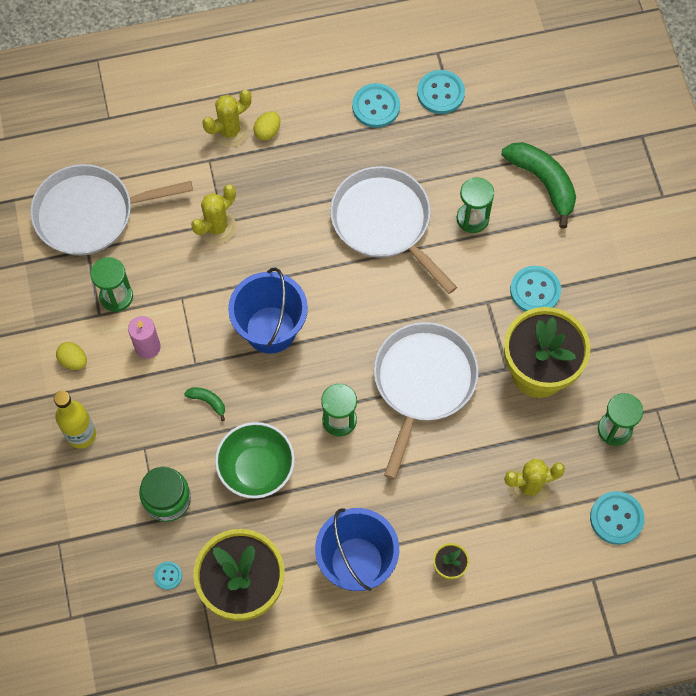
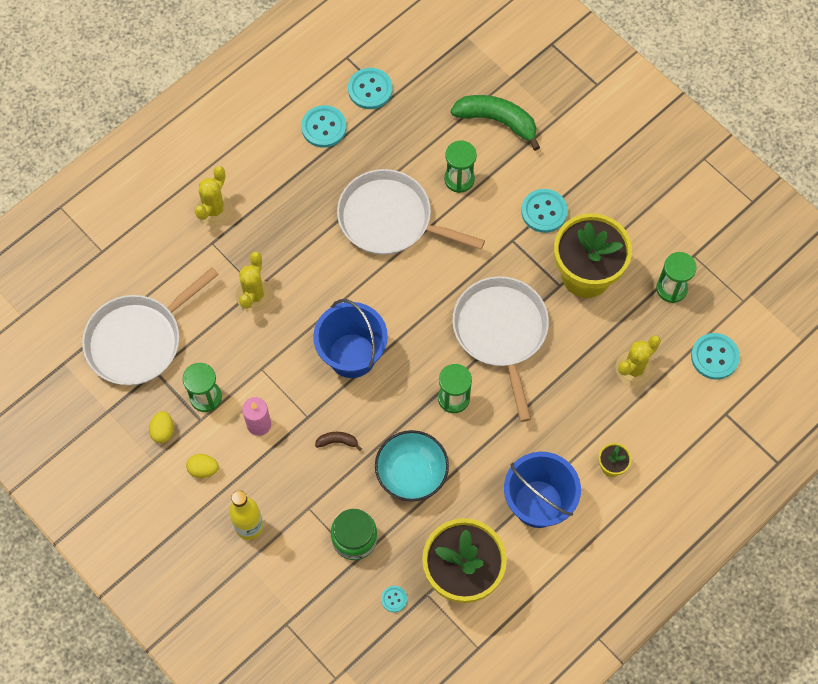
camera: 30 degrees left, 0 degrees up
green banana [184,387,225,421] -> brown banana [315,432,362,451]
green bowl [215,422,295,499] -> turquoise bowl [375,430,449,502]
yellow egg [253,111,280,141] -> yellow egg moved to [149,411,174,443]

